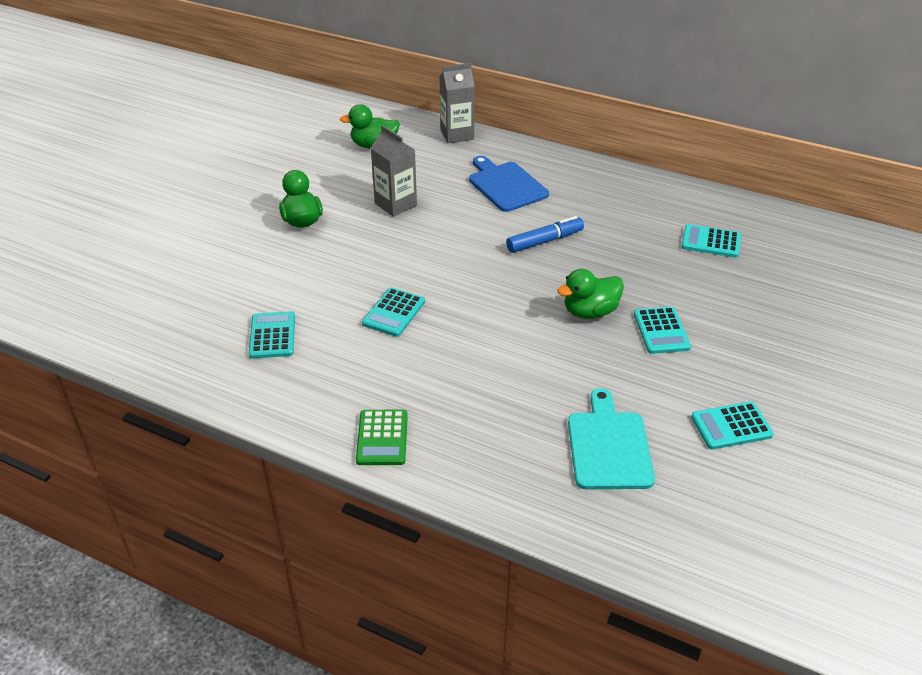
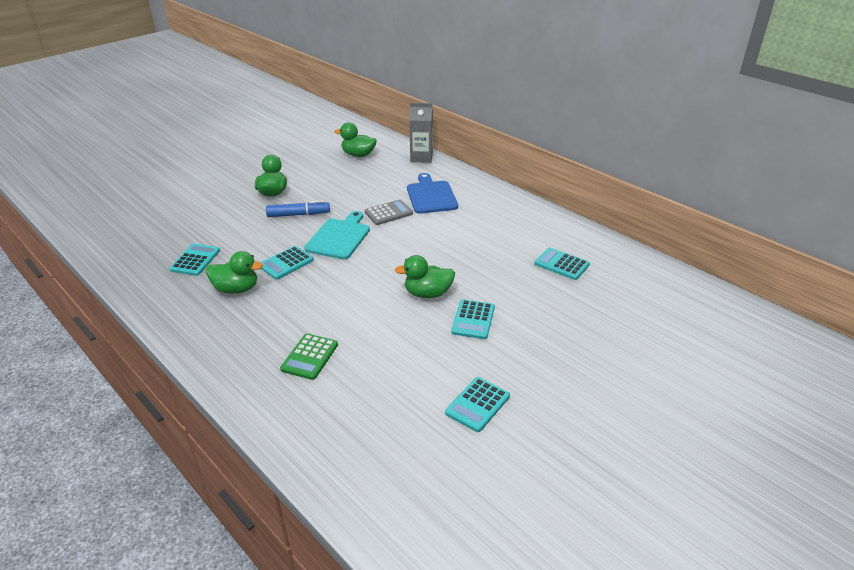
camera: 20 degrees right, 5 degrees down
green calculator [356,410,408,465] -> green calculator moved to [280,333,338,380]
grey carton [371,125,417,217] -> none
blue marker [506,216,584,253] -> blue marker moved to [266,200,330,217]
turquoise cutting board [568,388,655,489] -> turquoise cutting board moved to [305,211,370,259]
turquoise calculator [691,402,774,449] -> turquoise calculator turned 60 degrees counterclockwise [445,377,510,432]
none -> green duck [206,251,263,294]
none -> grey calculator [365,200,413,225]

